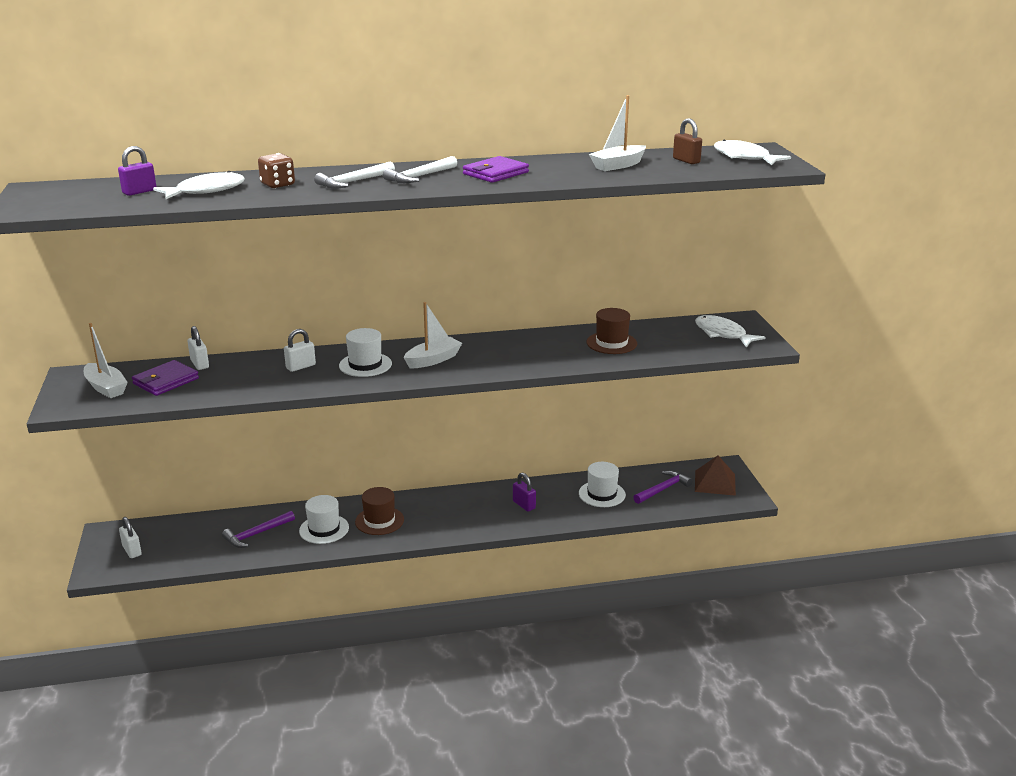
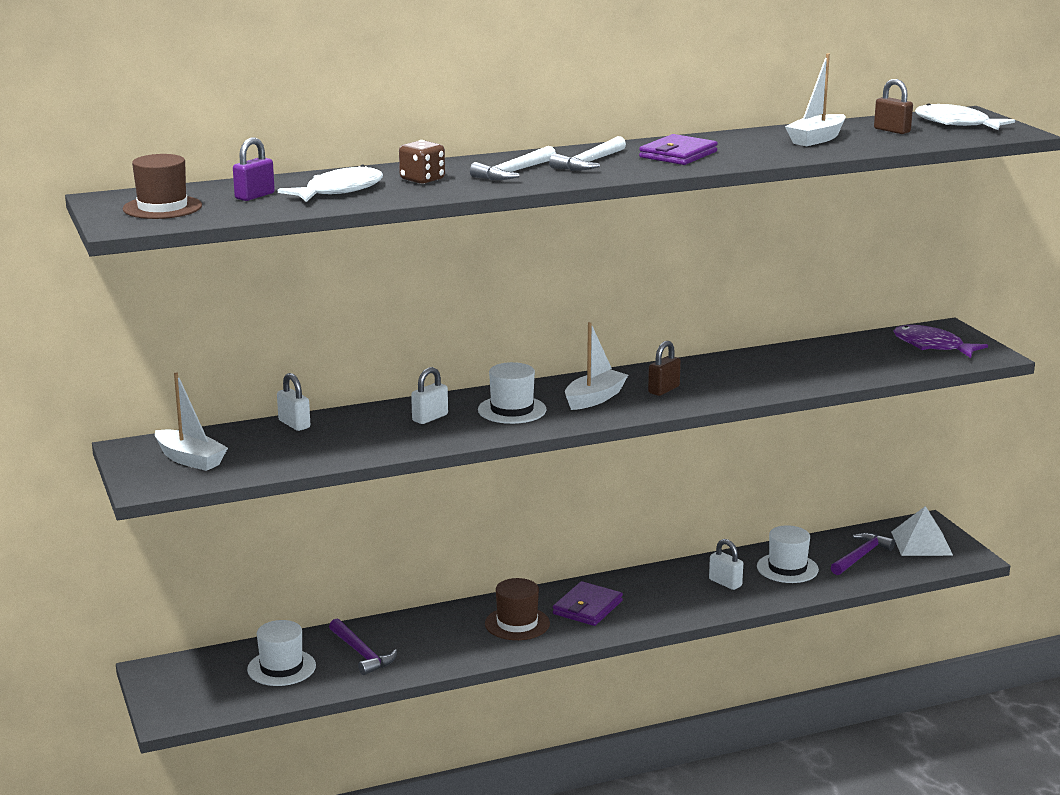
camera: 10 degrees left, 5 degrees down
white padlock [119,517,142,558] -> white padlock moved to [709,539,743,590]
purple wallet [132,360,199,396] -> purple wallet moved to [553,581,623,626]
purple hammer [222,511,295,548] -> purple hammer turned 75 degrees counterclockwise [329,619,397,675]
white hat [299,495,349,544] -> white hat moved to [247,620,316,686]
purple padlock [513,473,536,511] -> none
brown hat [587,308,637,354] -> brown hat moved to [123,154,202,219]
white fish [695,315,766,347] -> purple fish [893,325,988,358]
brown pyramid [695,456,736,496] -> white pyramid [891,506,953,556]
none -> brown padlock [648,341,681,396]

